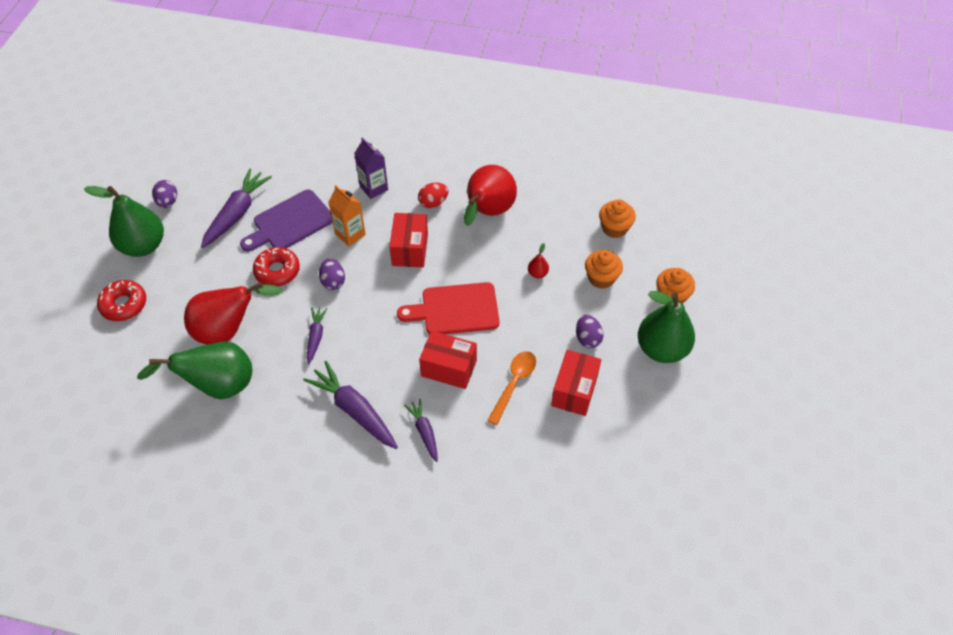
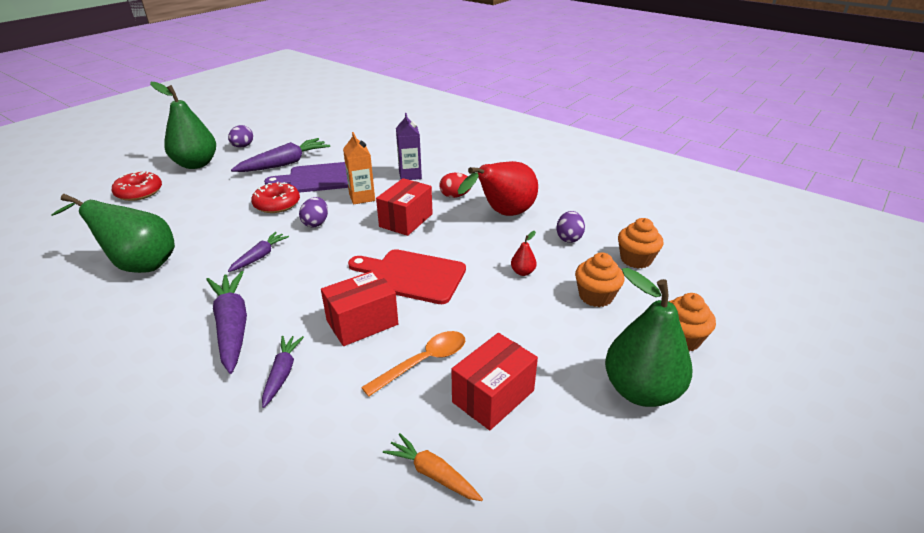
camera: 25 degrees right, 20 degrees down
red pear [184,282,282,345] -> none
red box [419,331,477,389] -> red box turned 75 degrees counterclockwise [321,270,398,346]
purple egg [576,315,604,348] -> purple egg moved to [556,211,585,243]
none -> orange carrot [383,433,483,501]

